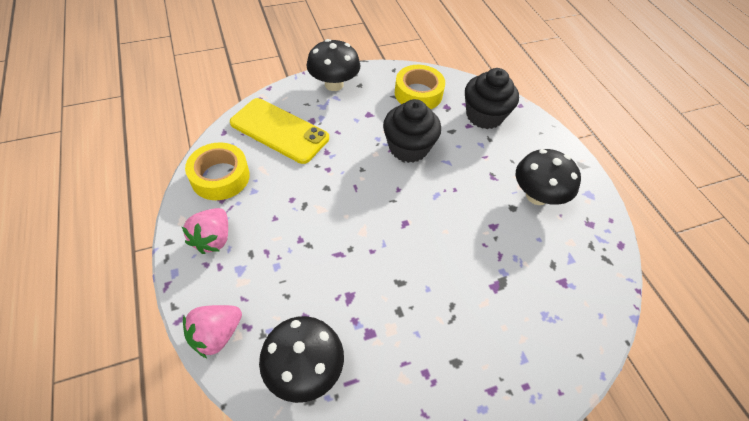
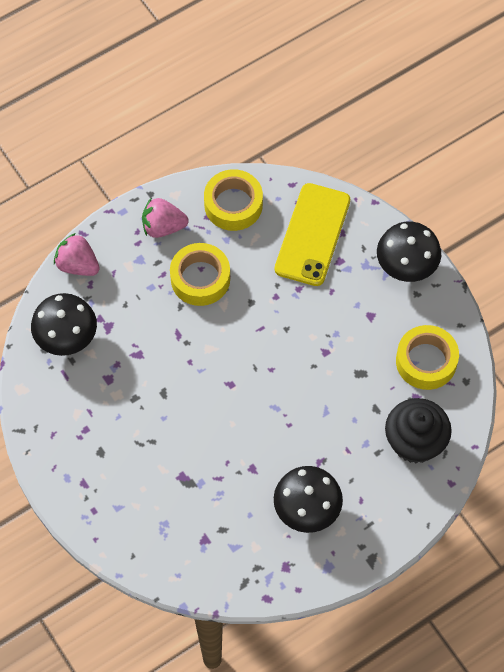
camera: 80 degrees right, 10 degrees up
black cupcake [383,99,441,163] -> none
none -> yellow tape [170,243,230,306]

